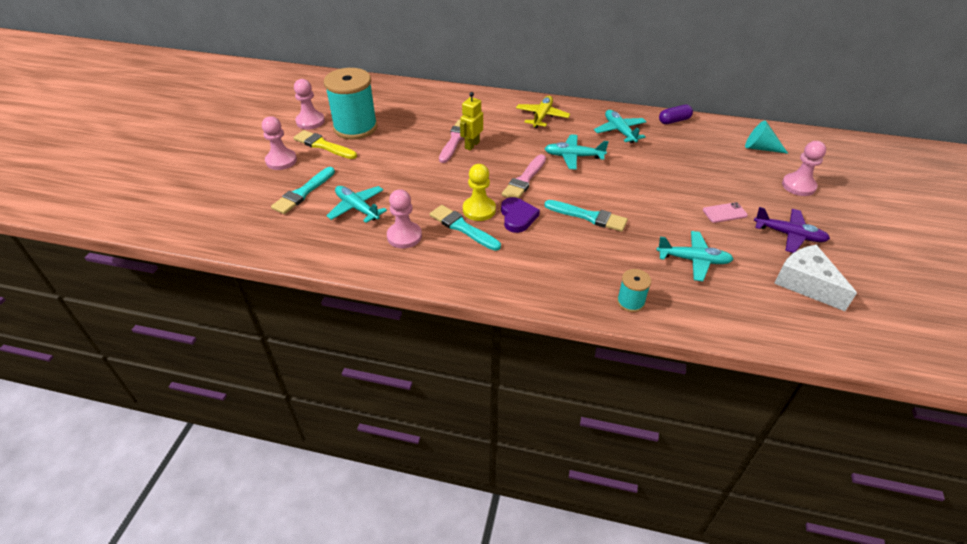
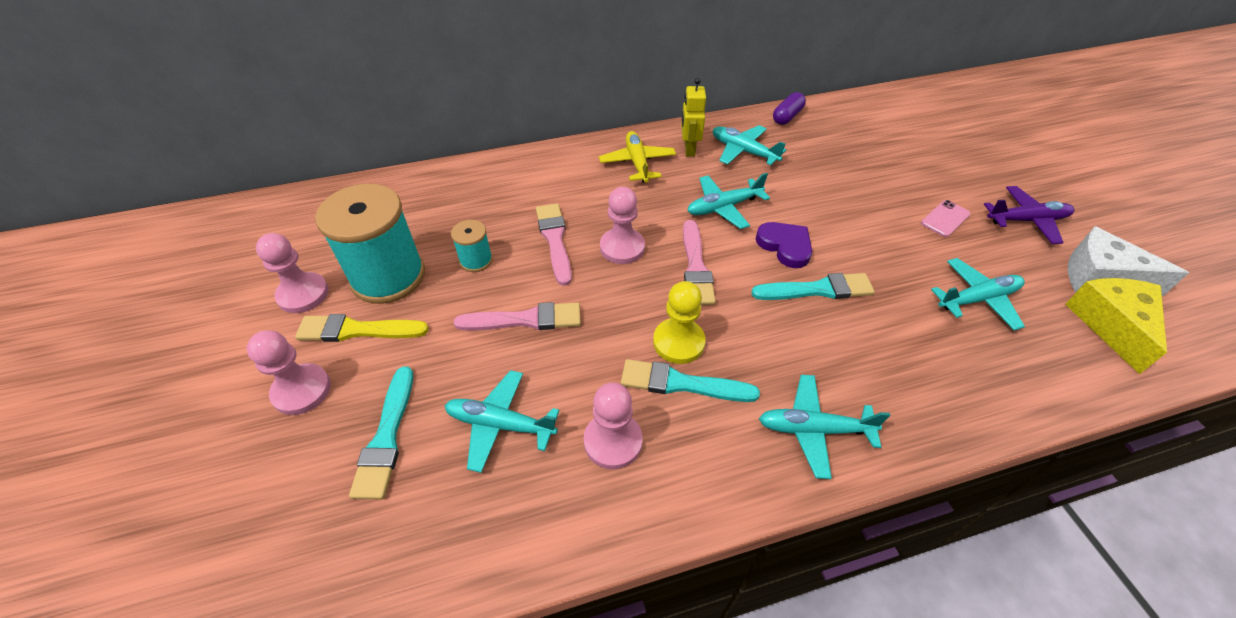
camera: 30 degrees left, 5 degrees up
yellow robot [460,92,483,151] -> yellow robot moved to [681,78,706,157]
purple heart [501,197,540,233] -> purple heart moved to [755,222,812,268]
turquoise spool [617,269,651,312] -> turquoise spool moved to [451,220,493,272]
turquoise cone [745,120,788,154] -> none
pink pawn [782,141,826,196] -> pink pawn moved to [600,187,645,264]
none -> pink brush [454,302,581,330]
none -> turquoise plane [759,375,890,479]
none -> yellow cheese [1065,278,1167,374]

